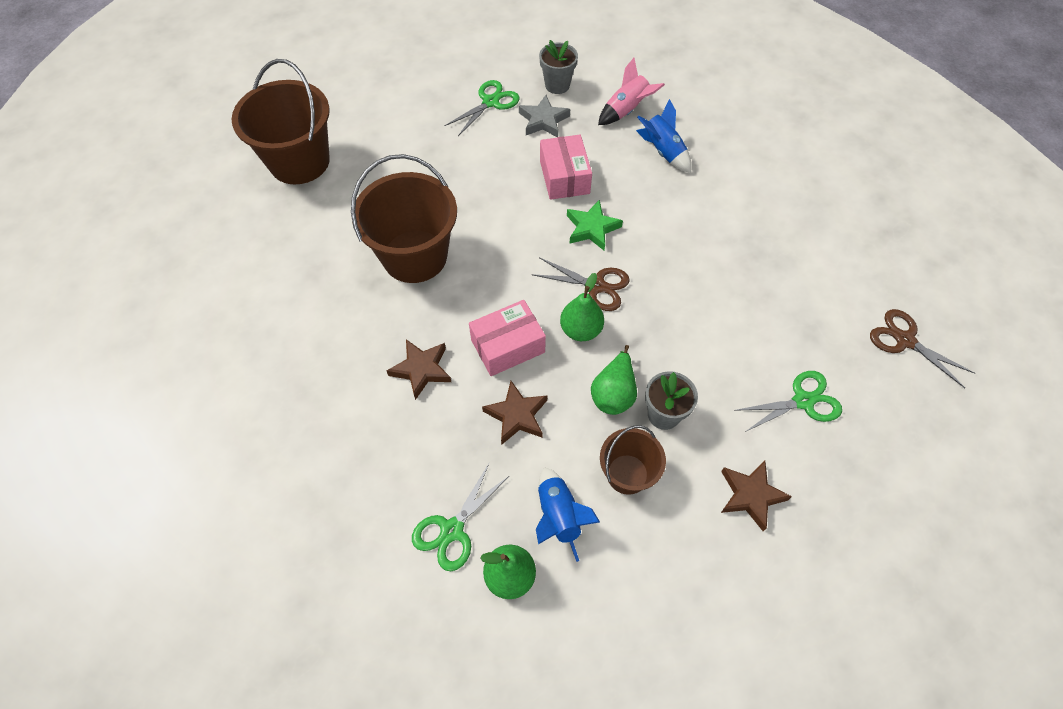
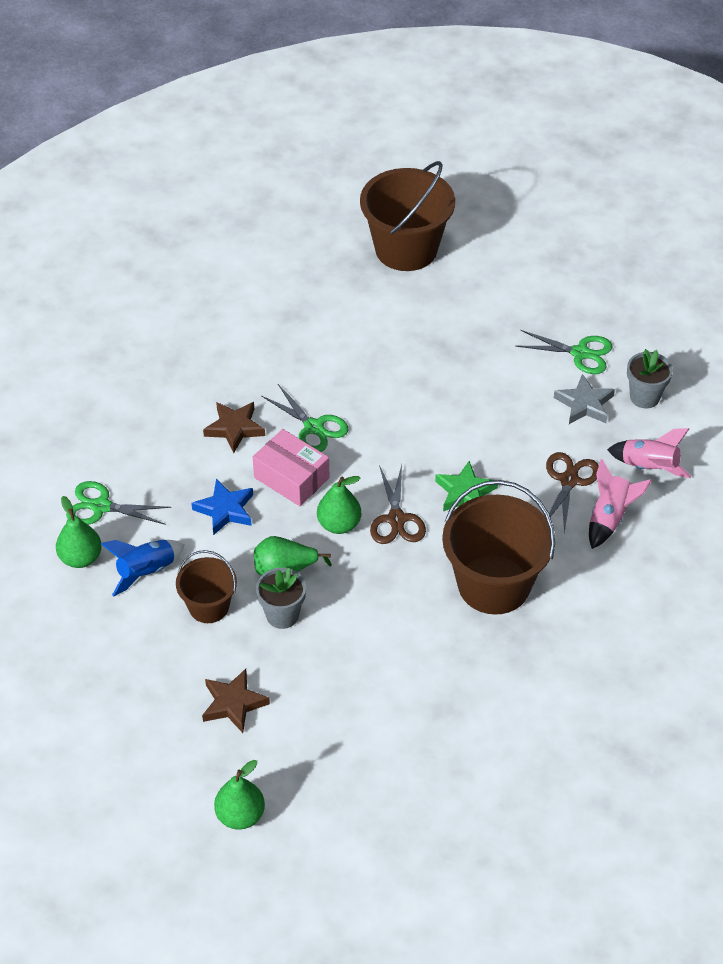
camera: 65 degrees right, 10 degrees down
brown bucket [351,154,457,283] -> brown bucket moved to [442,480,555,615]
brown star [482,381,548,445] -> blue star [191,478,253,535]
pink box [540,135,592,200] -> none
blue rocket [636,99,692,173] -> pink rocket [589,459,652,549]
green scissors [734,371,842,432] -> green scissors moved to [262,384,348,452]
brown scissors [870,309,975,388] -> brown scissors moved to [546,452,599,535]
none -> green pear [214,760,265,830]

